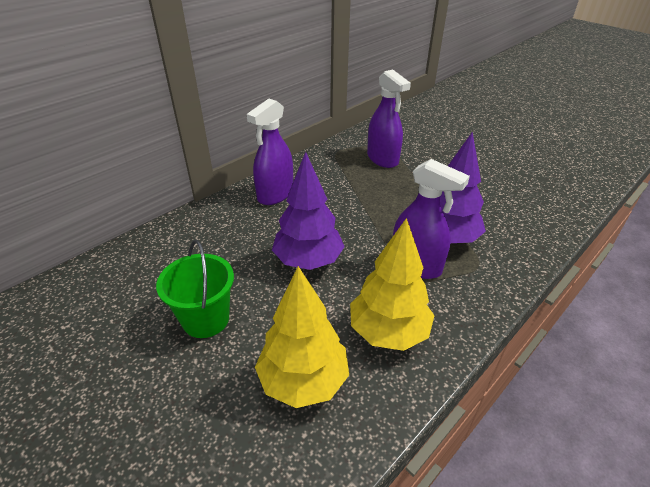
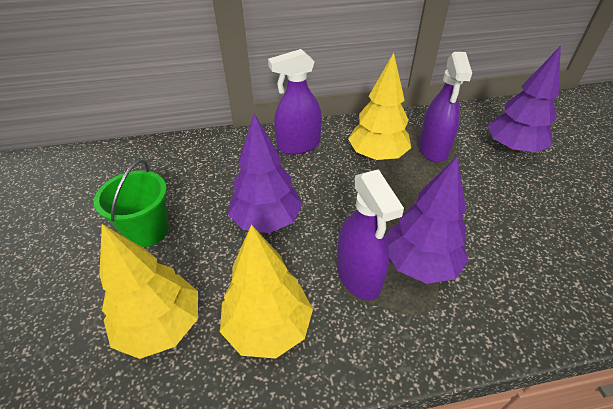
camera: 35 degrees right, 5 degrees up
none -> yellow tree [348,53,411,161]
none -> purple tree [488,46,561,153]

